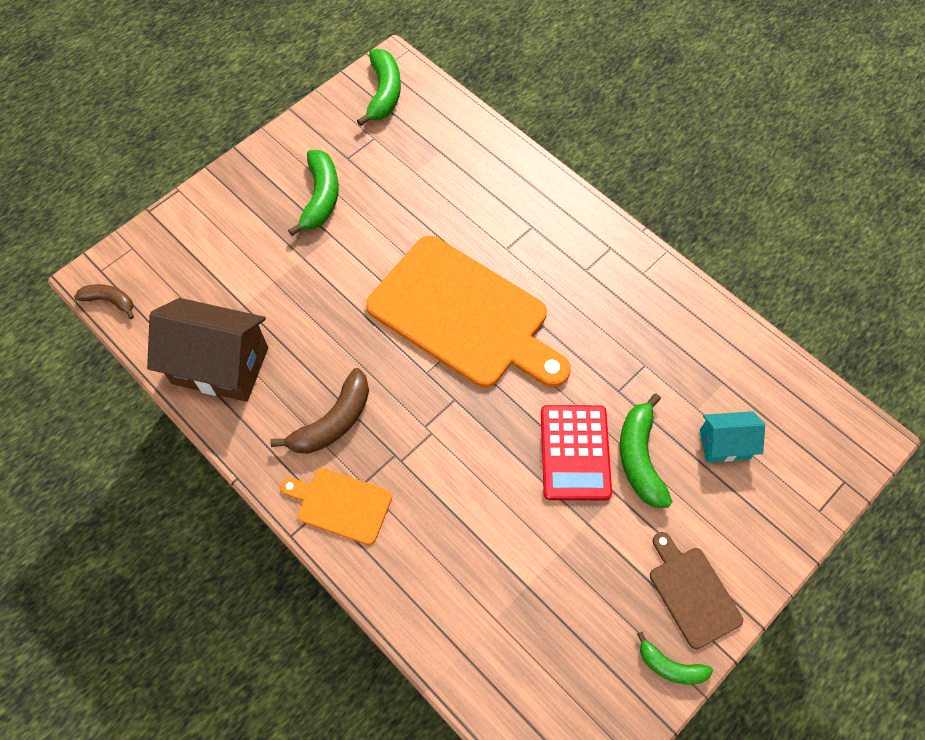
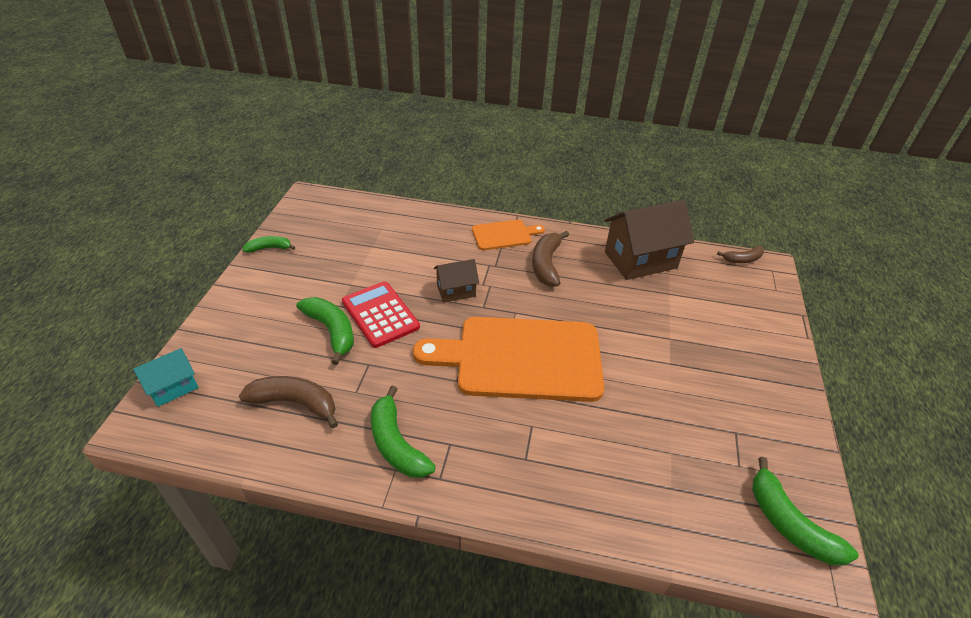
camera: 145 degrees right, 20 degrees down
green banana [288,150,339,236] -> green banana moved to [371,386,436,478]
brown cutting board [650,532,743,649] -> none
turquoise house [700,411,765,462] -> turquoise house moved to [133,348,198,407]
none -> brown banana [239,376,338,429]
none -> brown house [434,259,479,303]

